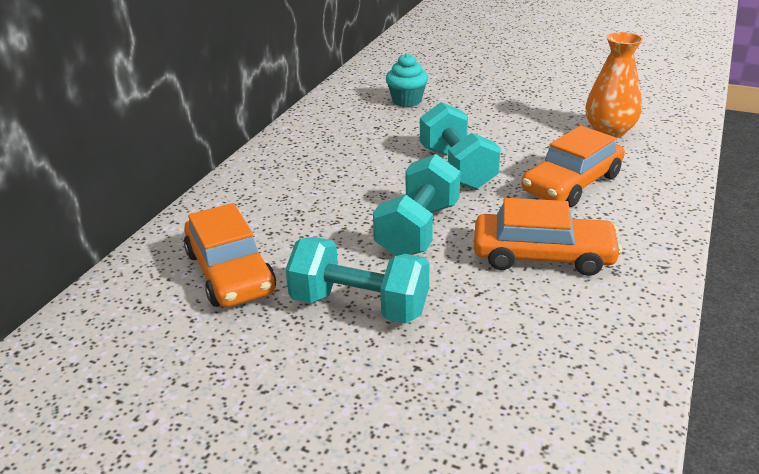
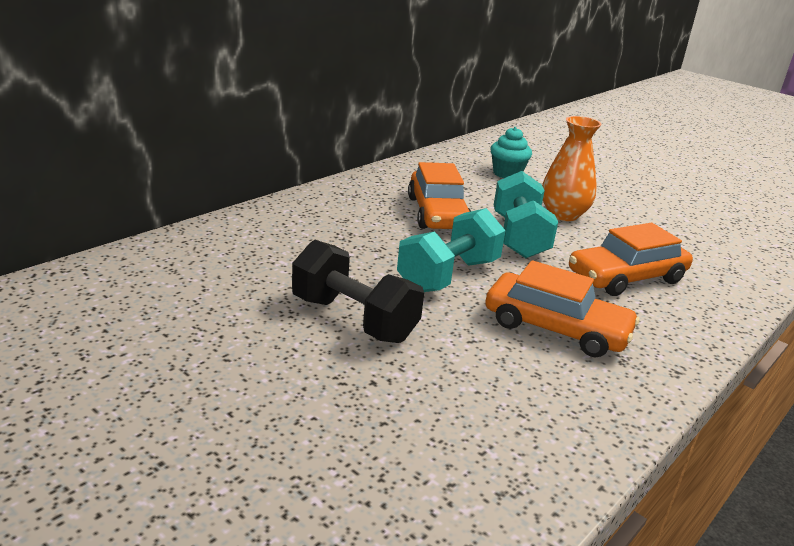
camera: 15 degrees right, 5 degrees down
orange car [184,203,276,307] -> orange car moved to [408,162,471,229]
turquoise dumbbell [285,237,429,324] -> black dumbbell [292,240,424,343]
orange vase [586,32,643,138] -> orange vase moved to [542,116,601,221]

